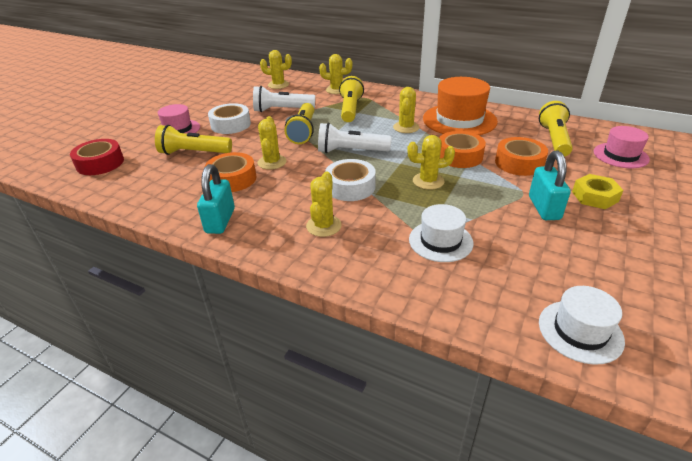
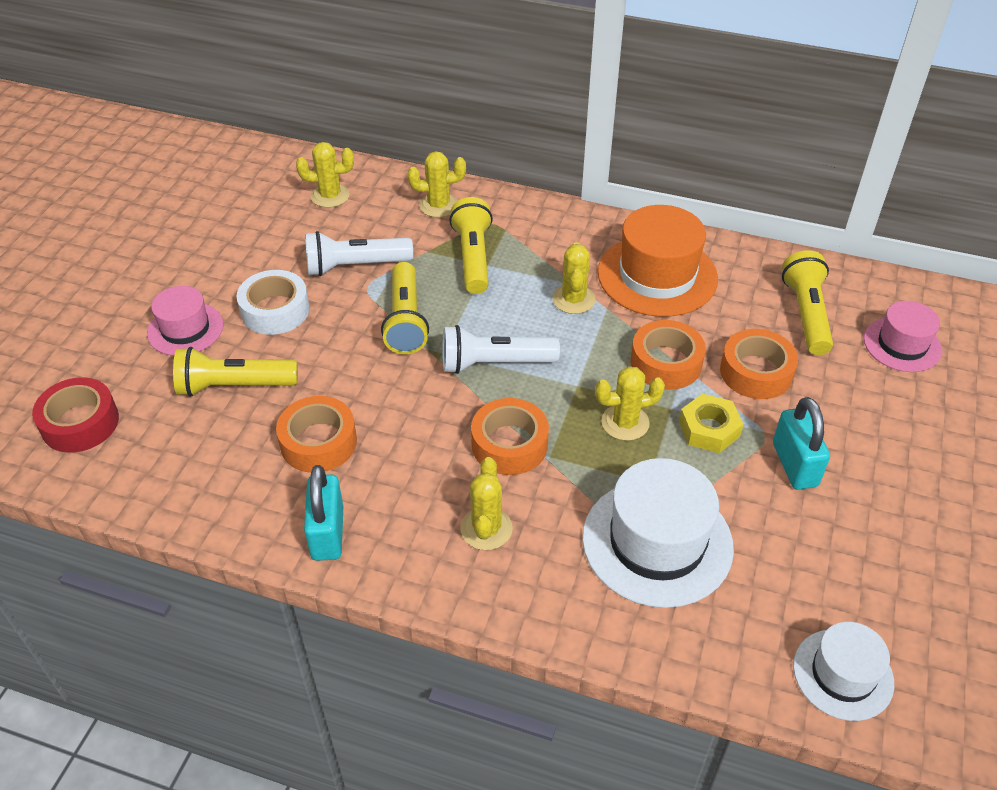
camera: 10 degrees left, 10 degrees up
yellow cactus [257,116,287,170] -> none
white tape [325,159,376,201] -> orange tape [471,398,549,475]
white hat [409,204,473,262] -> white hat [582,458,734,608], size x1.68
yellow nut [572,174,623,209] -> yellow nut moved to [679,394,743,453]

